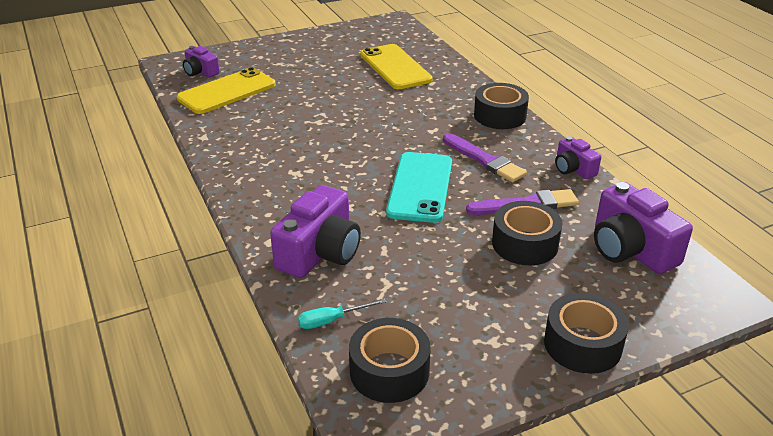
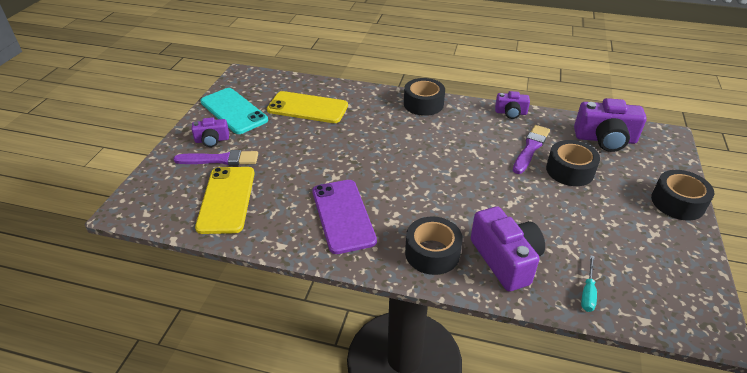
camera: 50 degrees left, 5 degrees up
purple camera [183,46,220,77] -> purple camera moved to [191,117,229,147]
black tape [349,318,431,403] -> black tape moved to [405,216,463,275]
turquoise phone [386,152,452,223] -> turquoise phone moved to [200,88,268,134]
purple brush [443,133,527,182] -> purple brush moved to [173,150,258,165]
none -> purple phone [312,180,377,254]

